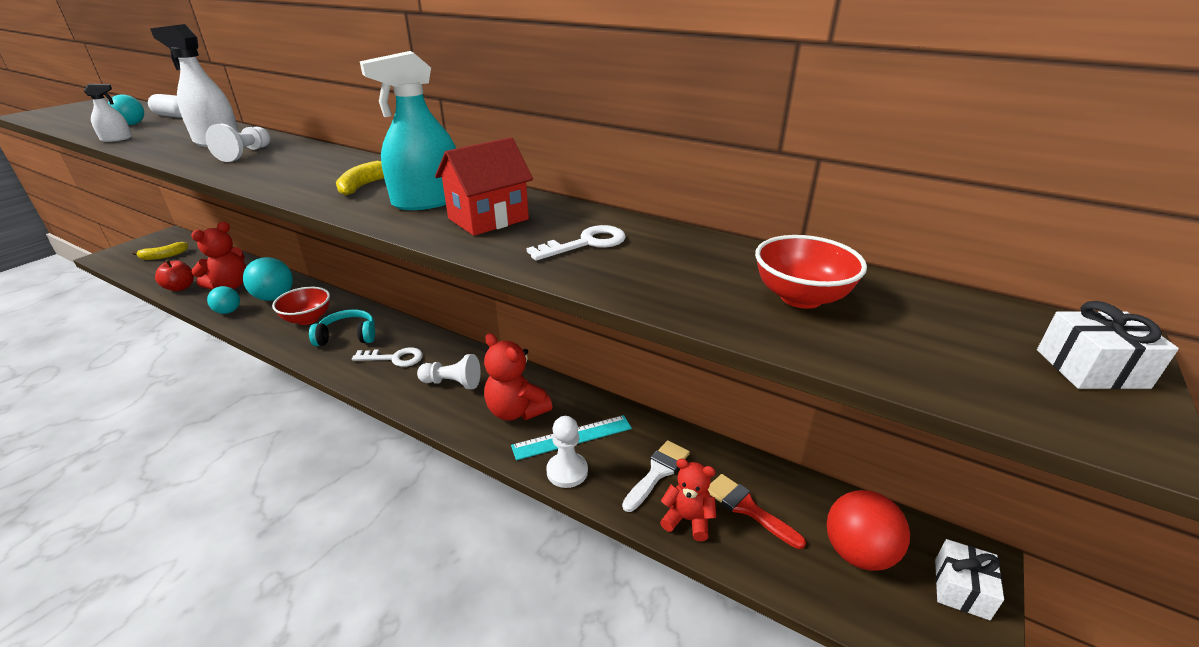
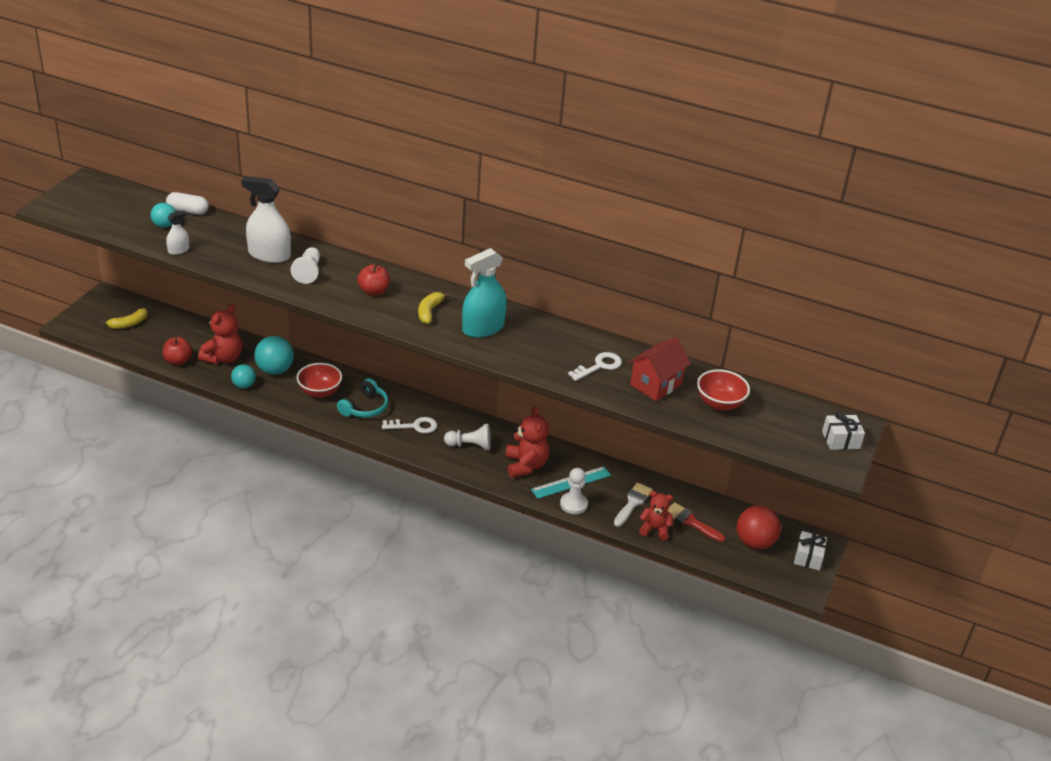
camera: 10 degrees left, 5 degrees up
turquoise headphones [309,310,375,346] -> turquoise headphones turned 135 degrees clockwise [337,378,388,418]
red house [435,137,533,236] -> red house moved to [629,337,691,401]
red teddy bear [484,333,552,421] -> red teddy bear turned 135 degrees counterclockwise [506,406,549,478]
none -> red apple [357,263,390,296]

